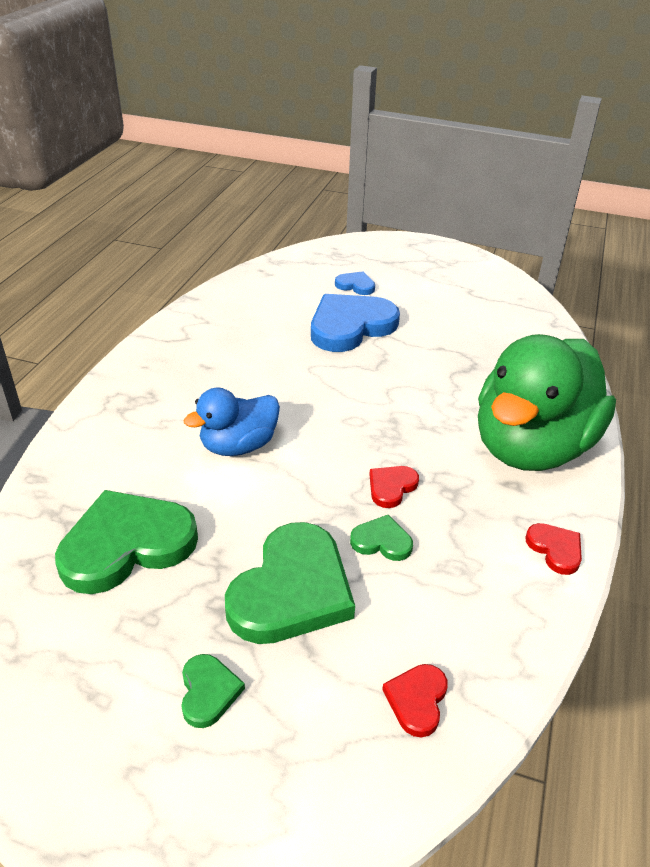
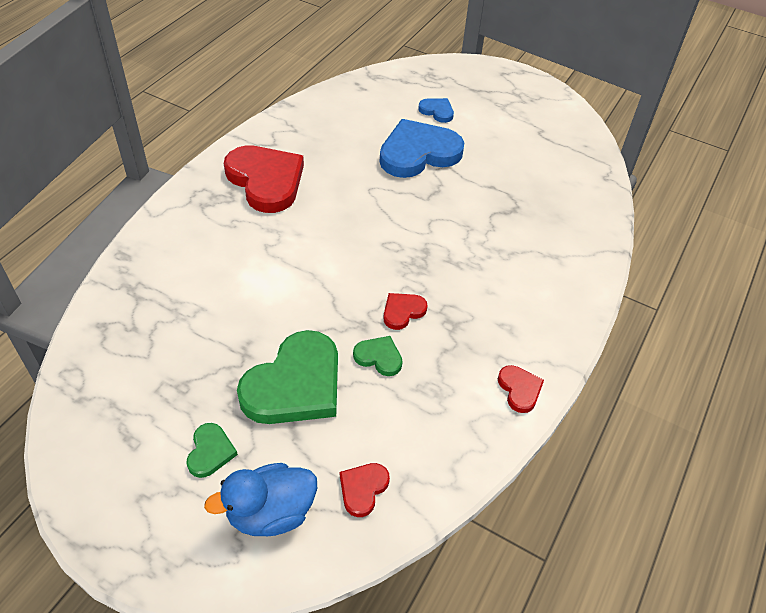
camera: 10 degrees right, 10 degrees up
green heart [55,490,198,594] -> none
blue duck [184,388,280,456] -> blue duck moved to [204,463,317,536]
green duck [478,334,616,471] -> none
none -> red heart [224,145,304,213]

